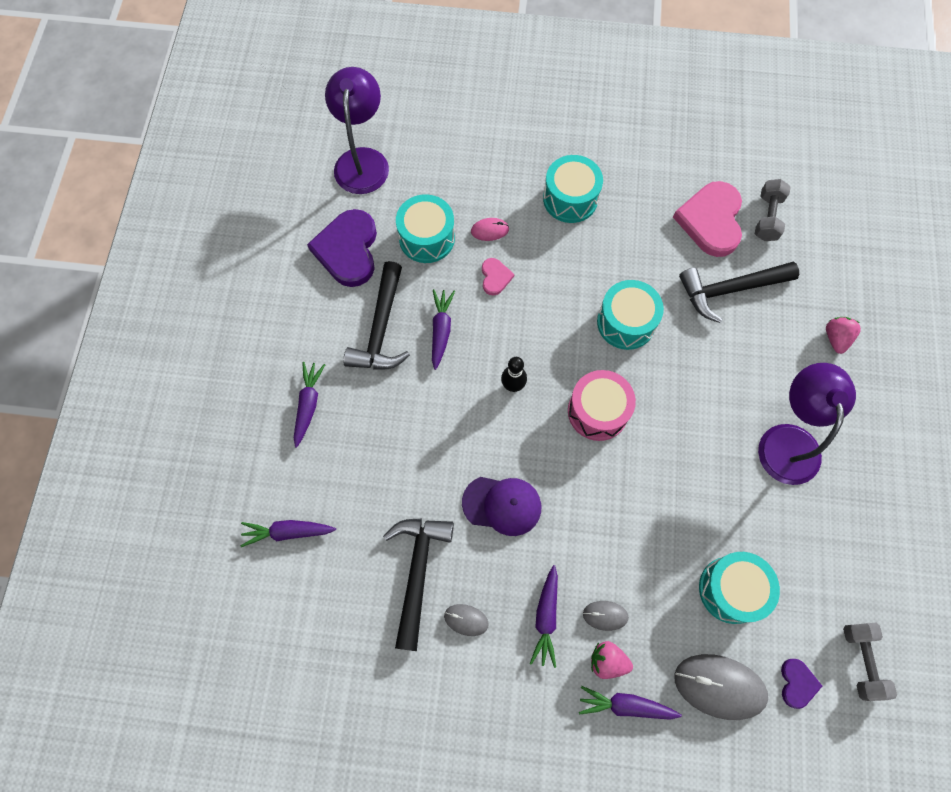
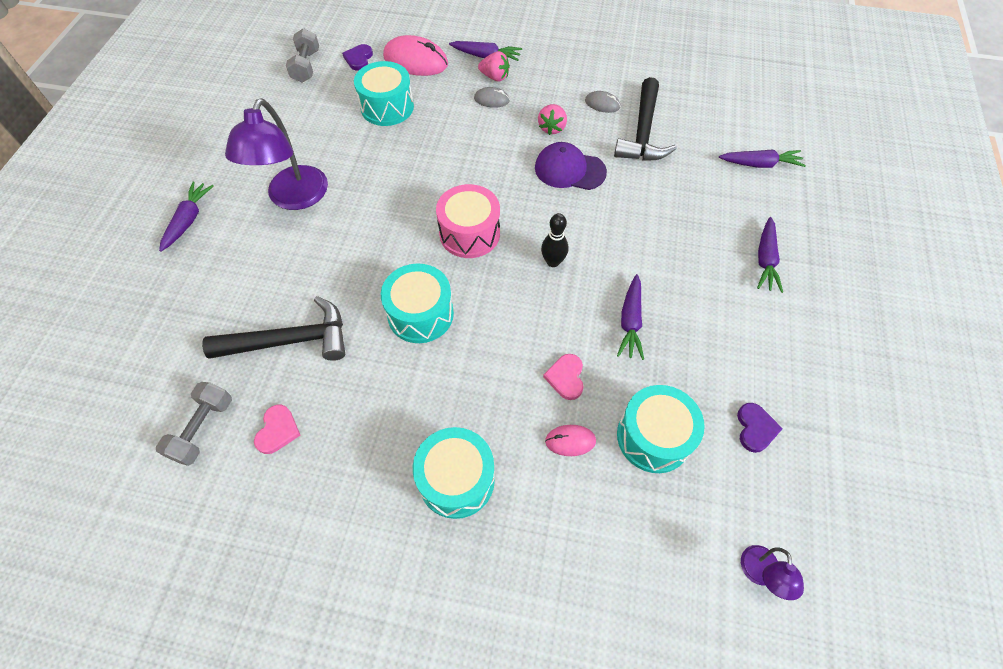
camera: 175 degrees left, 10 degrees down
purple heart [307,209,377,287] -> purple heart [737,403,783,453], size x0.48
purple lamp [325,67,389,194] -> purple lamp [741,545,804,600], size x0.46
black hammer [343,261,410,370] -> none
purple carrot [530,565,558,668] -> purple carrot moved to [159,181,214,252]
pink heart [673,181,742,257] -> pink heart [254,405,301,454], size x0.48
grey mouse [675,654,768,720] -> pink mouse [383,35,448,76]
pink strawberry [826,317,861,354] -> pink strawberry moved to [538,104,567,135]

